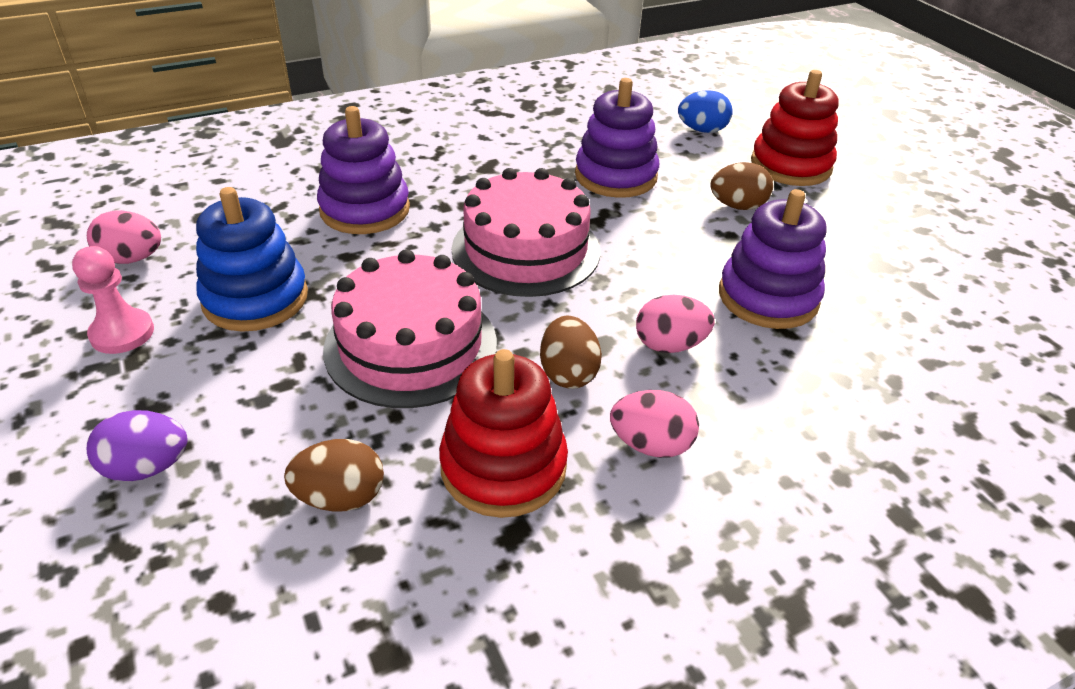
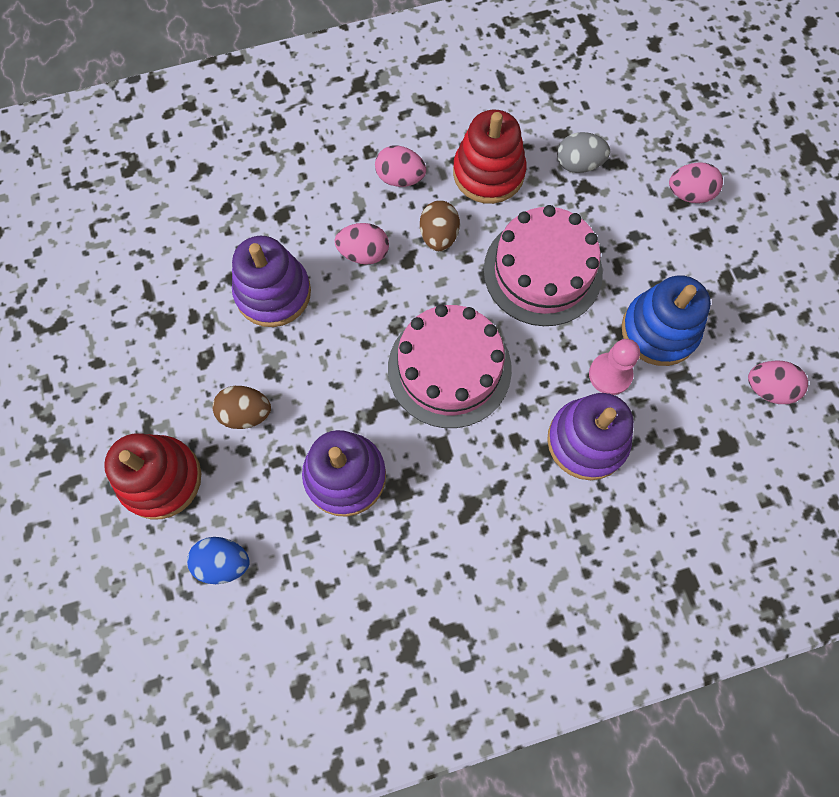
camera: 170 degrees left, 30 degrees up
pink pawn [72,246,154,354] -> pink pawn moved to [589,339,640,395]
purple egg [87,410,188,482] -> pink egg [669,162,723,203]
brown egg [284,439,384,512] -> grey egg [557,132,610,173]

